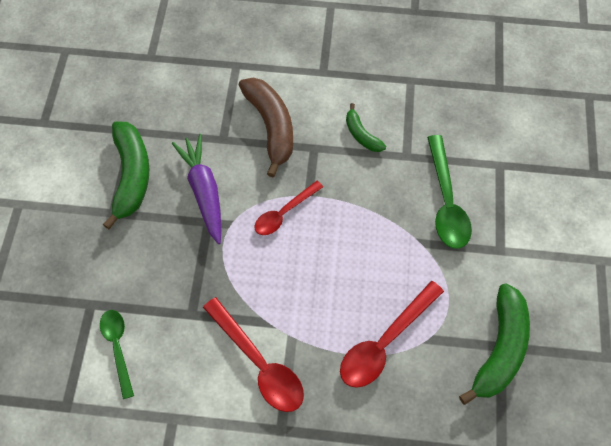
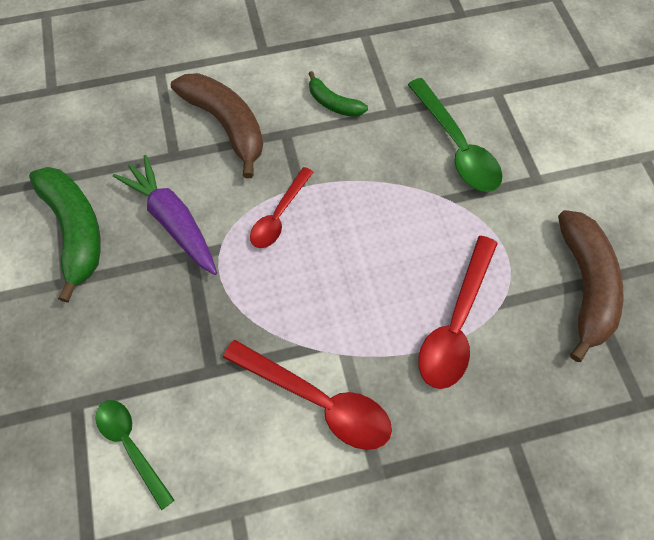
camera: 20 degrees left, 0 degrees up
green banana [459,283,530,405] -> brown banana [558,210,623,362]

